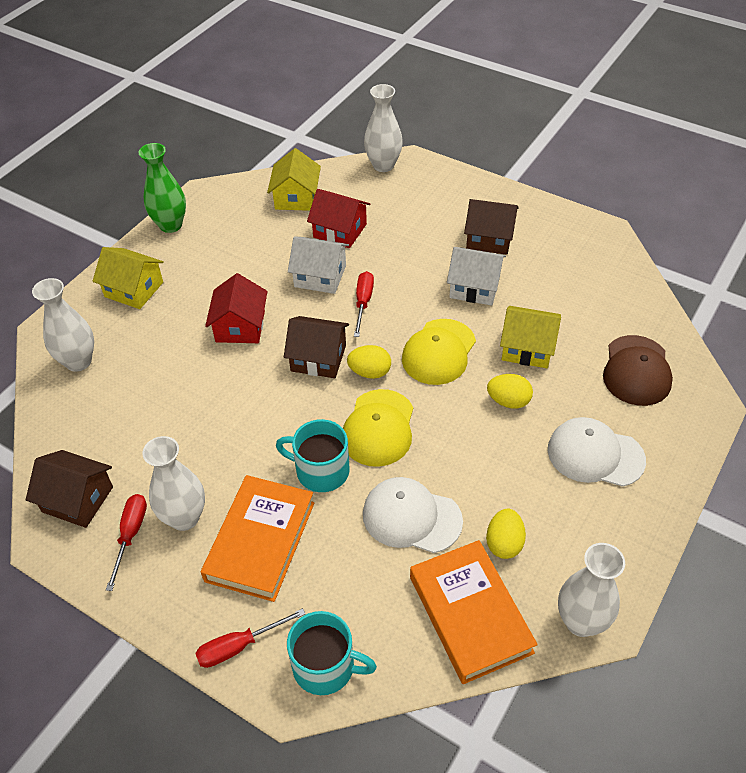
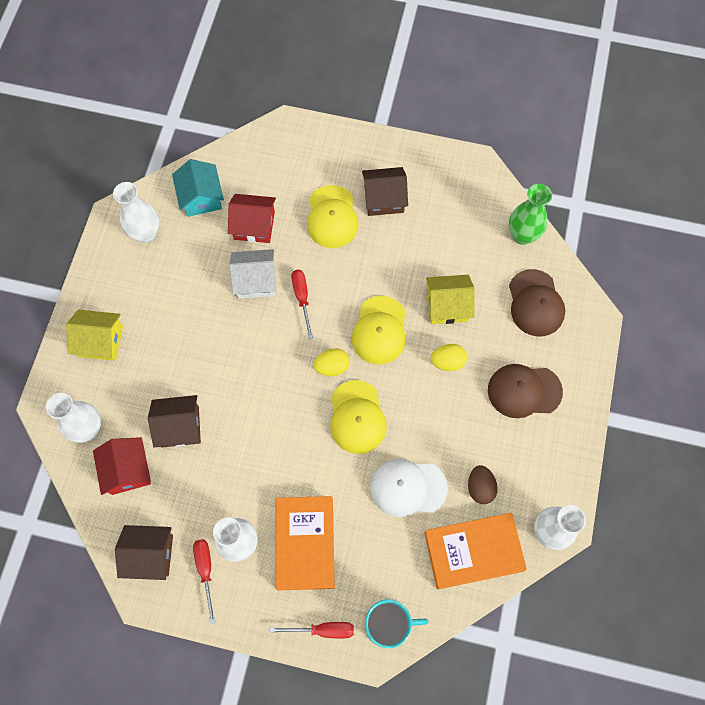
camera: 20 degrees left, 20 degrees up
green vase [139,143,186,233] -> green vase moved to [509,184,552,245]
red screwdriver [195,608,305,668] -> red screwdriver turned 135 degrees counterclockwise [270,622,354,639]
red house [205,273,268,343] -> red house moved to [93,437,151,495]
yellow house [267,148,321,211] -> turquoise house [172,159,224,217]
turquoise mug [276,419,350,492] -> none
brown house [284,316,349,378] -> brown house moved to [148,395,201,448]
white vase [364,84,403,172] -> white vase moved to [113,182,159,243]
orange book [410,540,538,684] -> orange book turned 60 degrees counterclockwise [424,513,527,589]
white house [447,247,506,306] -> none
yellow egg [486,509,526,559] -> brown egg [468,465,498,504]
white cap [548,417,646,487] -> brown cap [488,364,563,418]
none -> yellow cap [307,185,359,248]

